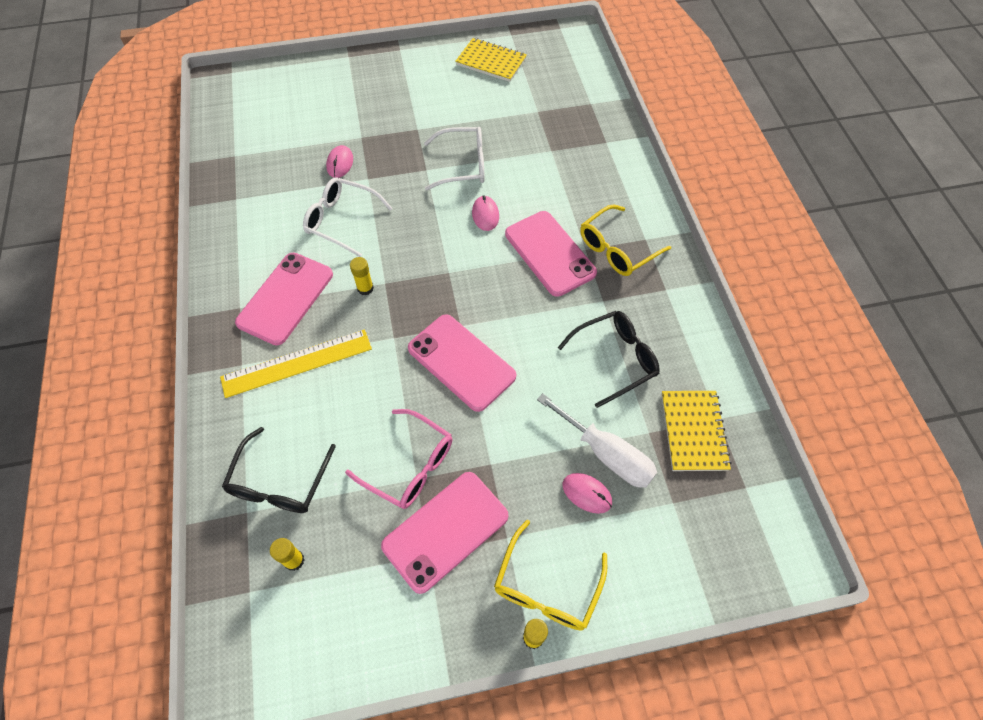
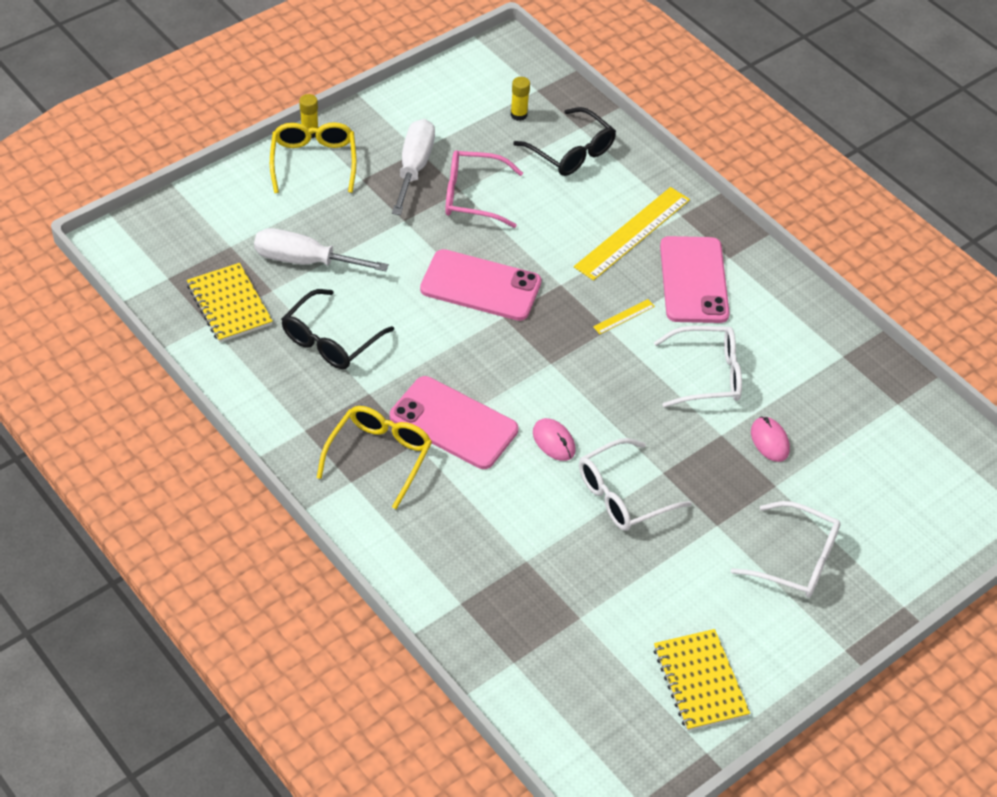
camera: 150 degrees right, 10 degrees down
black glasses [222,427,336,513] -> black glasses turned 150 degrees clockwise [513,107,616,176]
yellow glue stick [350,257,374,296] -> yellow ruler [593,299,655,334]
pink phone [381,472,509,594] -> white screwdriver [392,119,435,215]
yellow notebook [455,38,527,82] -> yellow notebook turned 75 degrees clockwise [654,629,750,731]
pink mouse [562,473,612,514] -> none
none -> white glasses [731,501,841,598]

